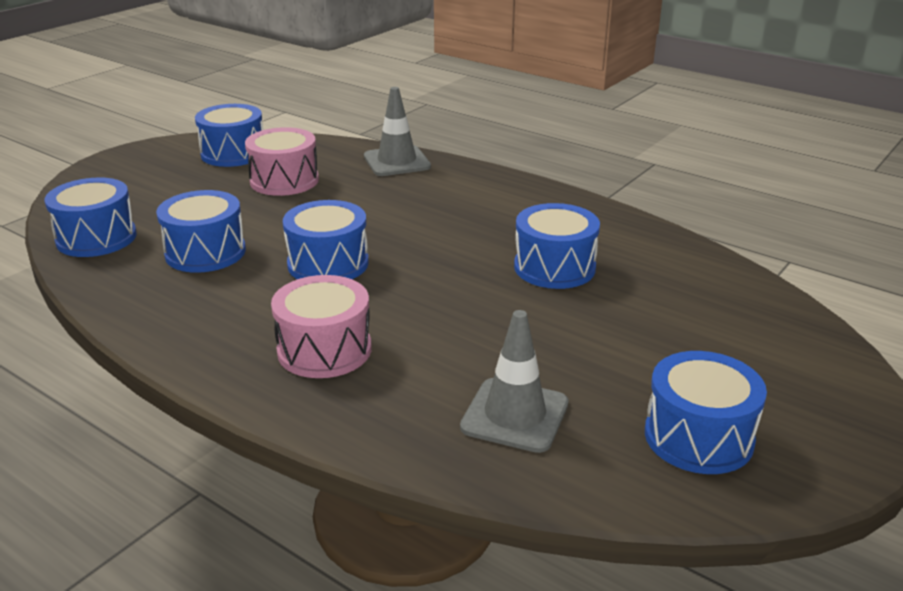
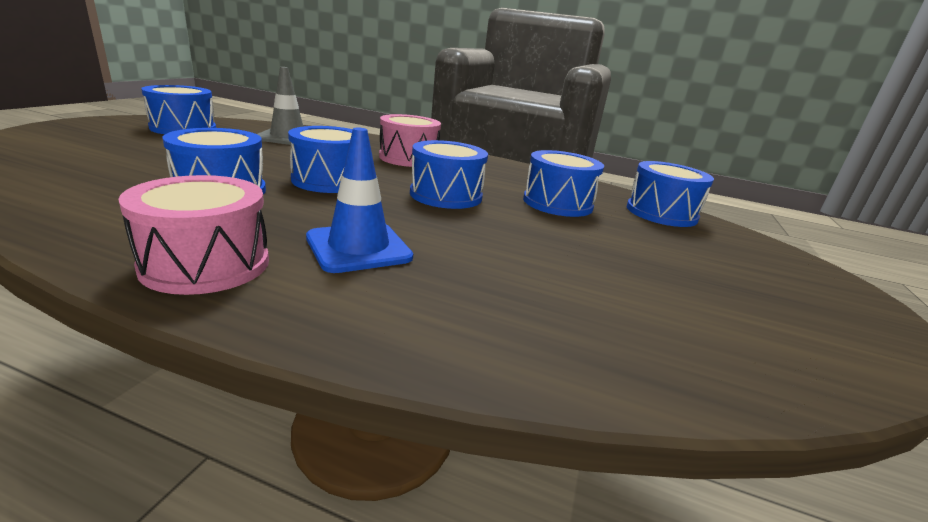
camera: 160 degrees right, 5 degrees down
blue drum [195,104,263,167] -> blue drum moved to [288,126,353,193]
pink drum [245,127,319,196] -> pink drum moved to [118,175,269,295]
grey traffic cone [364,87,431,176] -> none
none -> blue traffic cone [306,128,413,273]

